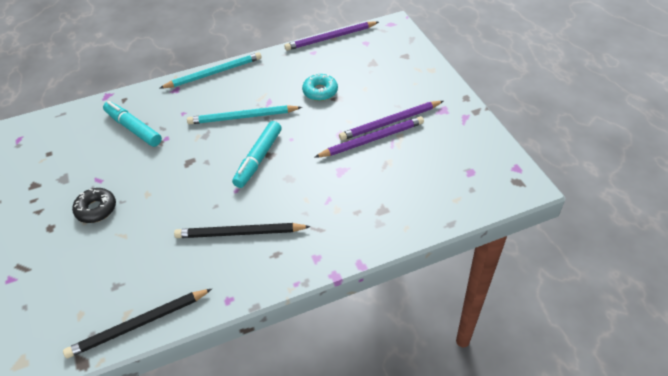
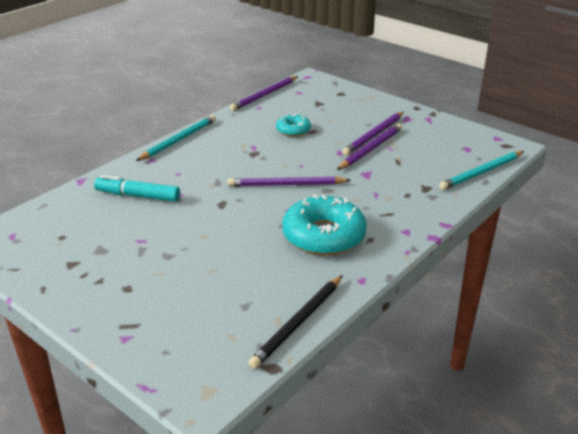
camera: 30 degrees left, 15 degrees down
black donut [72,188,116,223] -> none
black pencil [174,223,311,238] -> turquoise donut [282,195,367,255]
turquoise pencil [187,105,302,124] -> turquoise pencil moved to [439,151,524,190]
turquoise marker [232,121,282,188] -> purple pencil [228,176,351,187]

